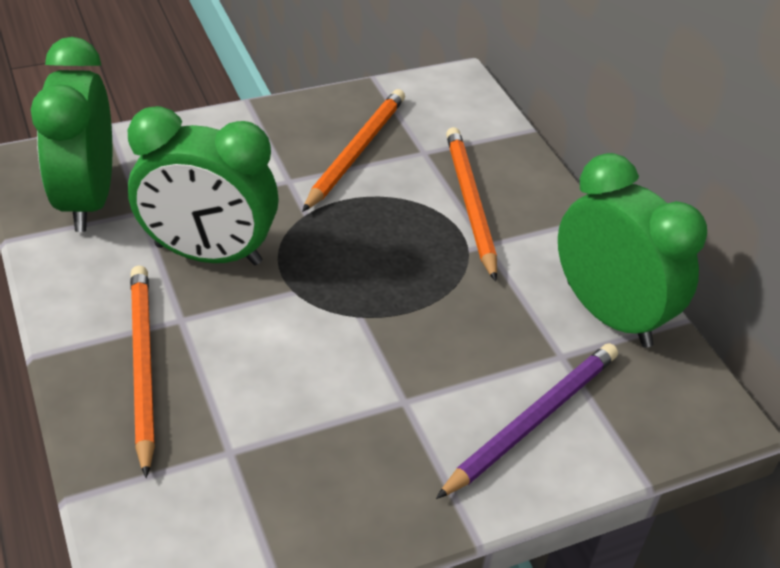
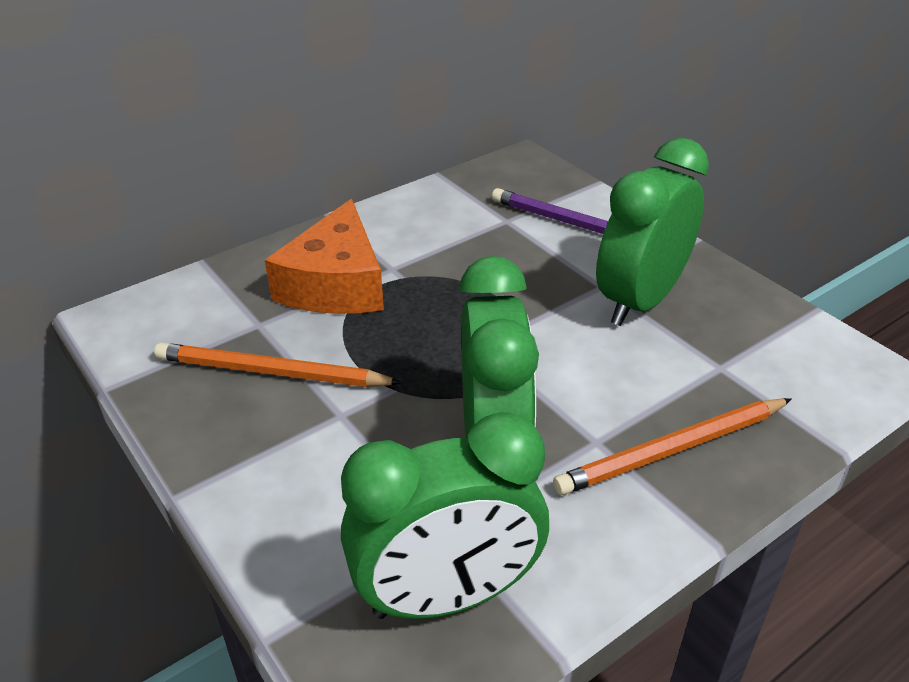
camera: 100 degrees left, 5 degrees down
orange pencil [446,127,497,281] -> orange cheese [265,199,384,314]
green clock [558,153,707,348] -> green clock moved to [596,138,709,326]

